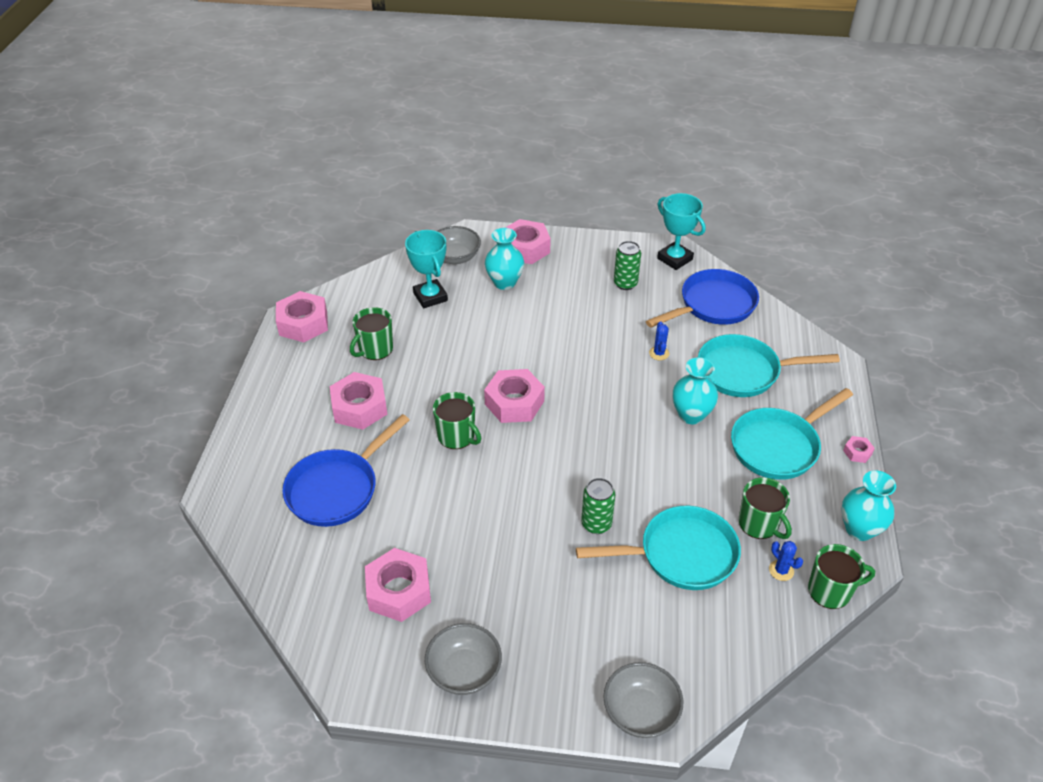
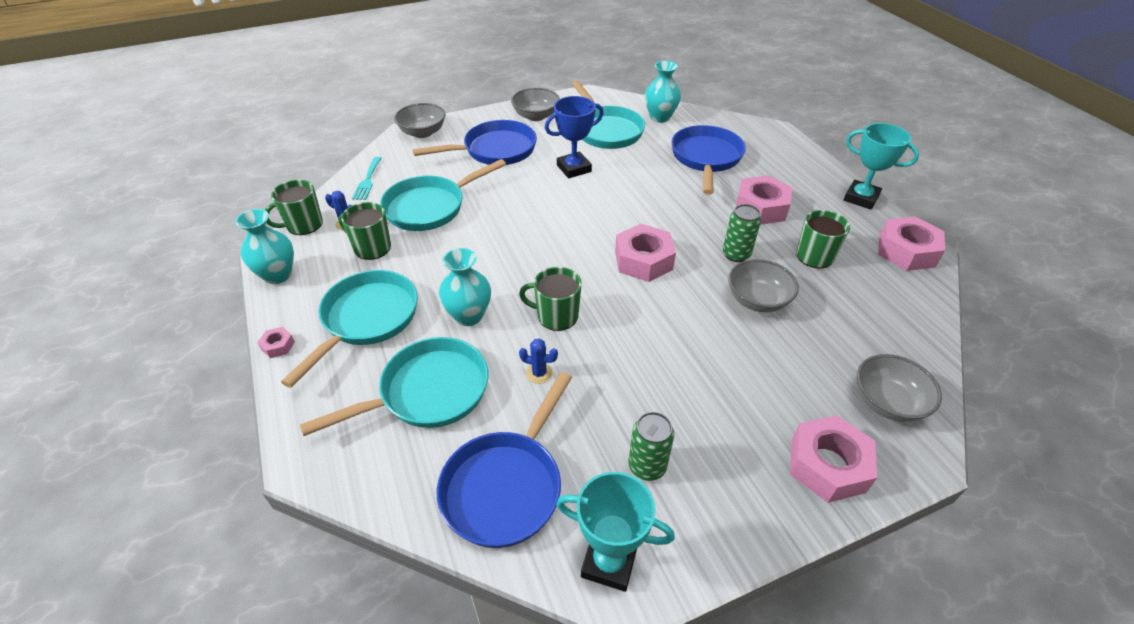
camera: 150 degrees right, 0 degrees up
pink nut [365,548,431,622] -> turquoise pan [572,81,645,149]
turquoise trophy [405,230,448,308] -> turquoise trophy moved to [844,123,919,210]
green mug [433,392,481,449] -> green mug moved to [519,267,582,331]
turquoise vase [485,228,524,290] -> turquoise vase moved to [645,61,681,123]
green can [581,478,615,534] -> green can moved to [723,204,761,262]
blue cactus [649,321,669,360] -> blue cactus turned 45 degrees counterclockwise [519,339,558,384]
none -> turquoise fork [352,157,382,200]
none -> blue pan [413,120,537,165]
none -> blue trophy [545,96,604,178]
none -> grey bowl [728,259,799,312]

